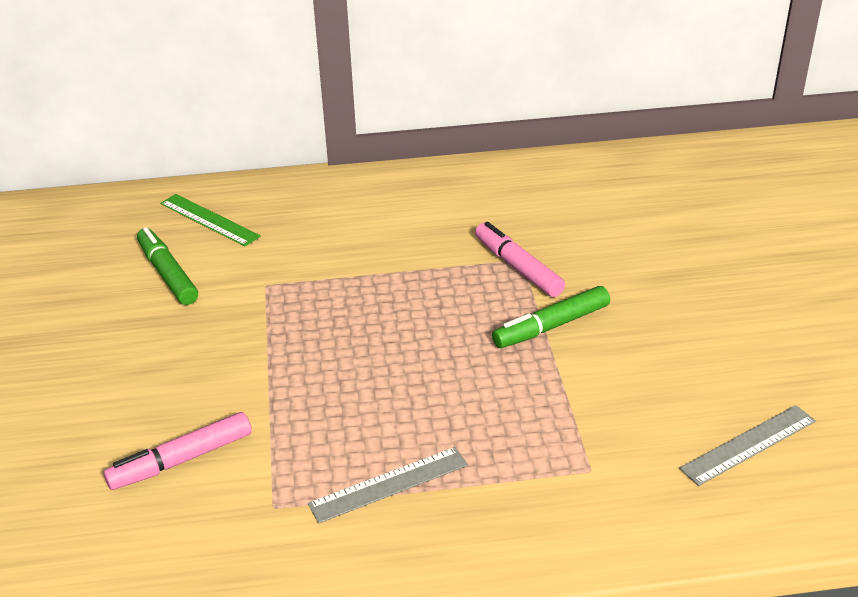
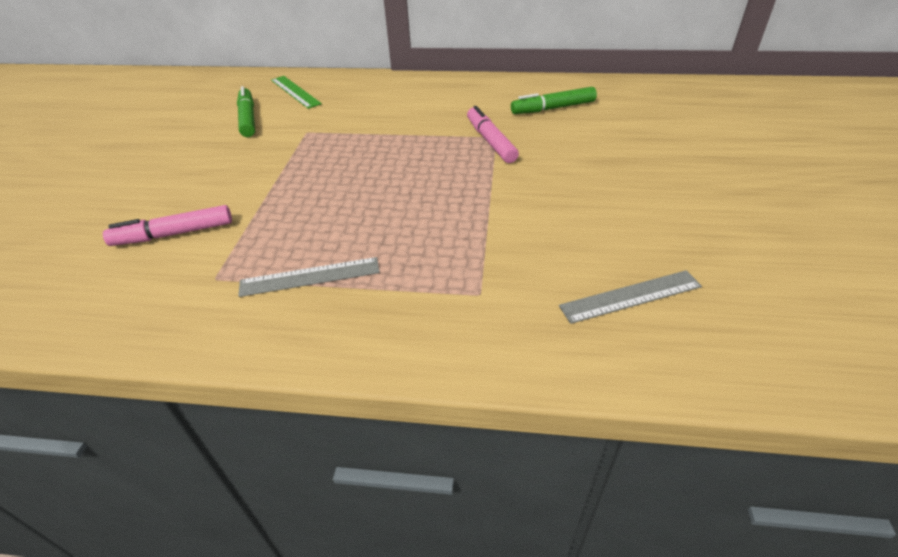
camera: 15 degrees right, 5 degrees up
green marker [492,286,610,348] -> green marker moved to [511,87,597,114]

